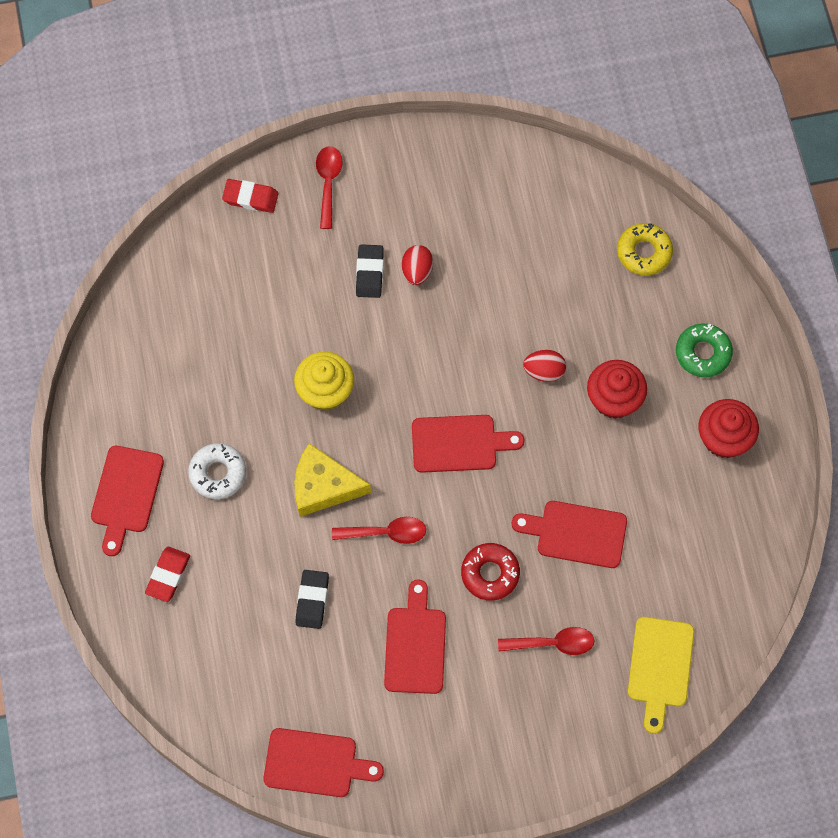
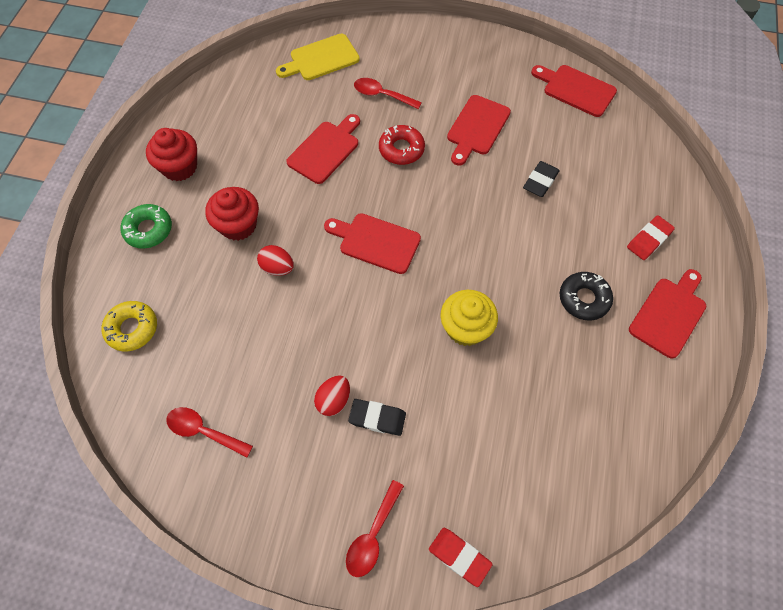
camera: 155 degrees left, 5 degrees down
white donut [188,443,246,499] -> black donut [560,272,613,320]
yellow cheese [294,443,371,517] -> none
red spoon [332,517,426,544] -> red spoon moved to [166,407,253,457]
black eraser [356,244,384,298] -> black eraser turned 75 degrees clockwise [348,399,406,436]
red cutting board [512,501,627,568] -> red cutting board turned 90 degrees counterclockwise [286,114,360,184]
yellow cutting board [628,617,694,734] -> yellow cutting board turned 150 degrees counterclockwise [276,34,360,80]

